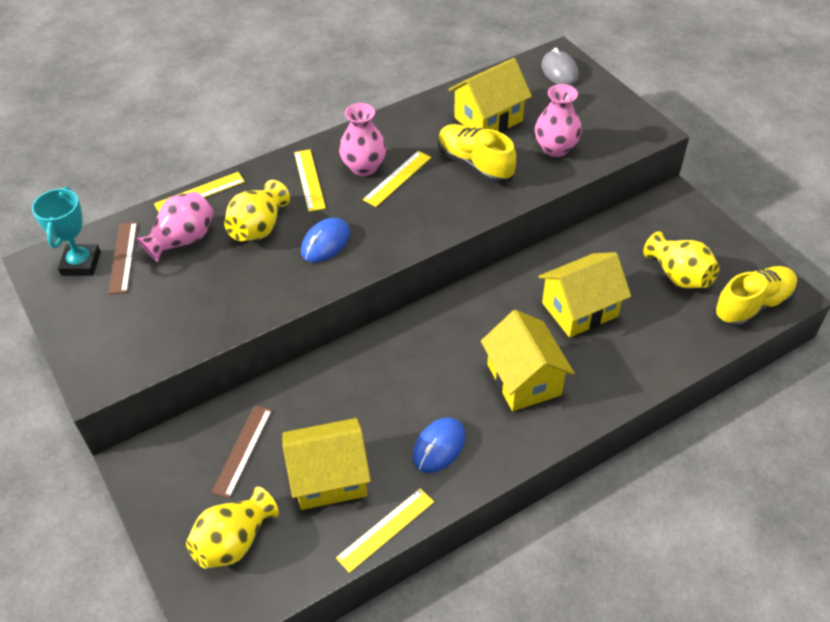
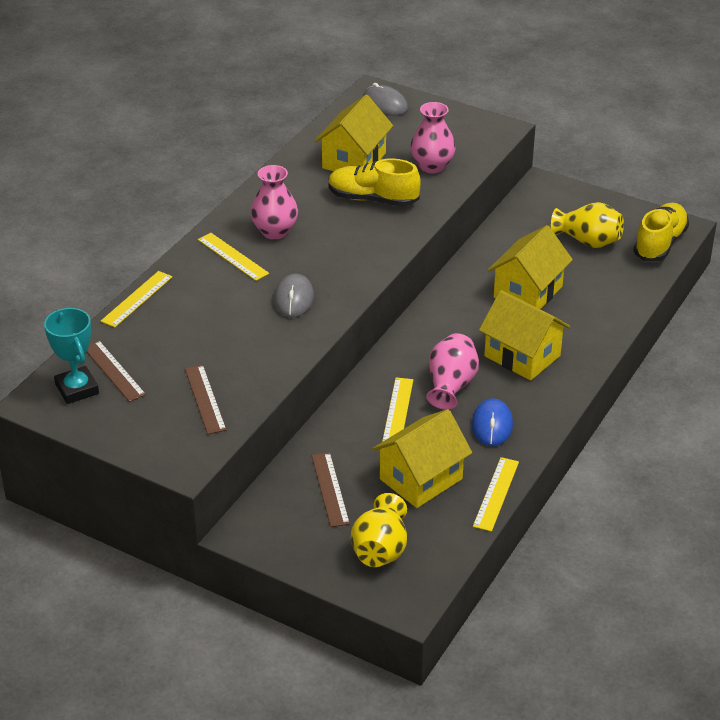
camera: 30 degrees left, 10 degrees down
pink vase [136,192,214,262] -> pink vase moved to [426,333,479,410]
yellow vase [224,180,290,241] -> none
blue mouse [301,218,350,263] -> grey mouse [274,274,314,317]
yellow ruler [363,151,431,207] -> yellow ruler moved to [382,378,413,442]
none -> brown ruler [185,365,227,434]

